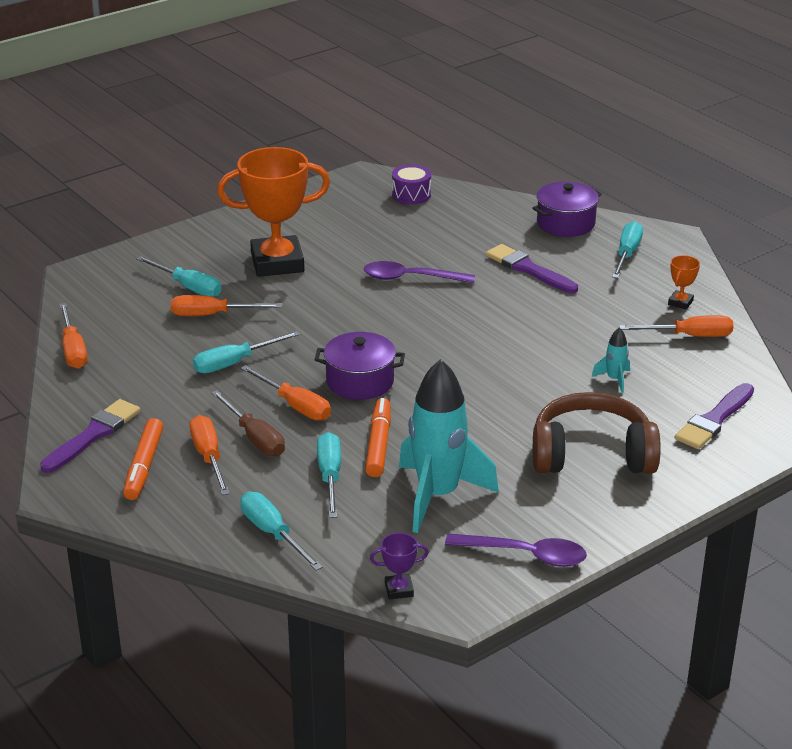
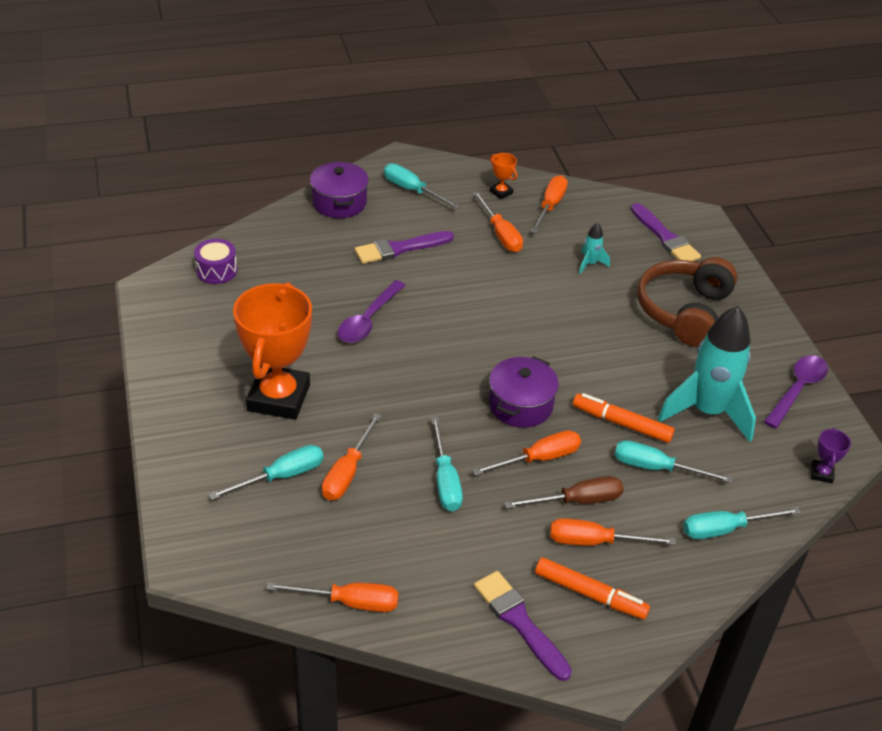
camera: 70 degrees left, 10 degrees up
none -> orange screwdriver [473,192,523,252]

